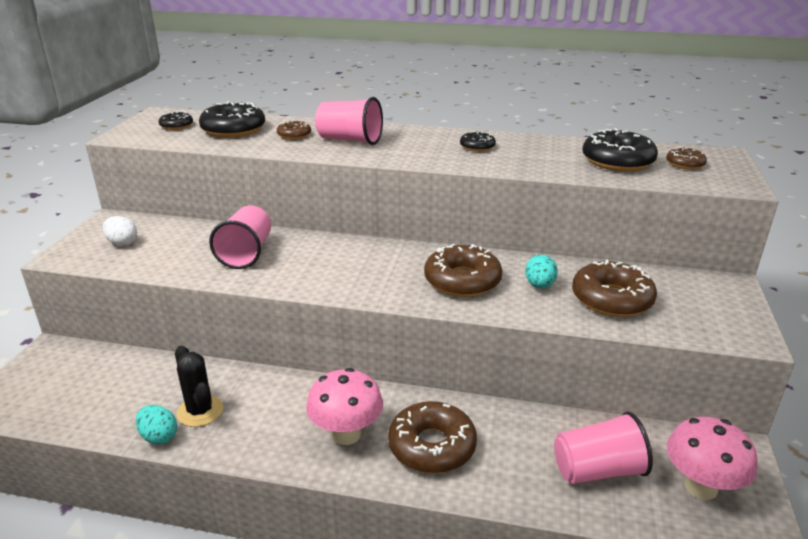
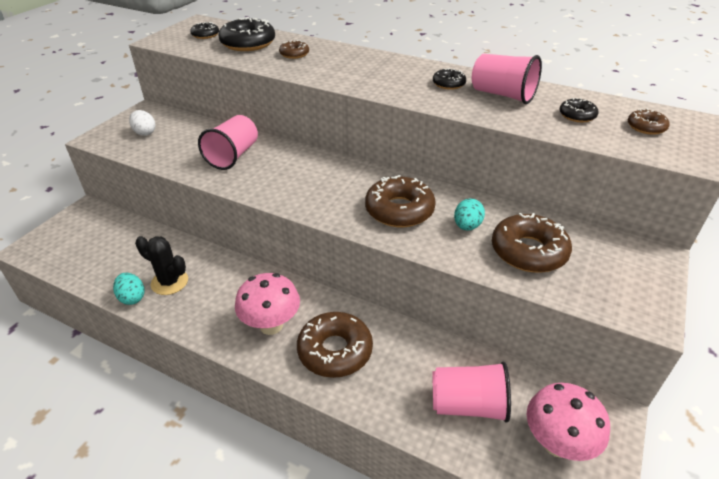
camera: 15 degrees right, 10 degrees up
black cactus [175,345,223,427] -> black cactus turned 45 degrees counterclockwise [135,236,188,295]
pink cup [315,97,383,145] -> pink cup moved to [472,54,542,104]
black donut [582,128,658,171] -> black donut [559,98,599,122], size x0.52

